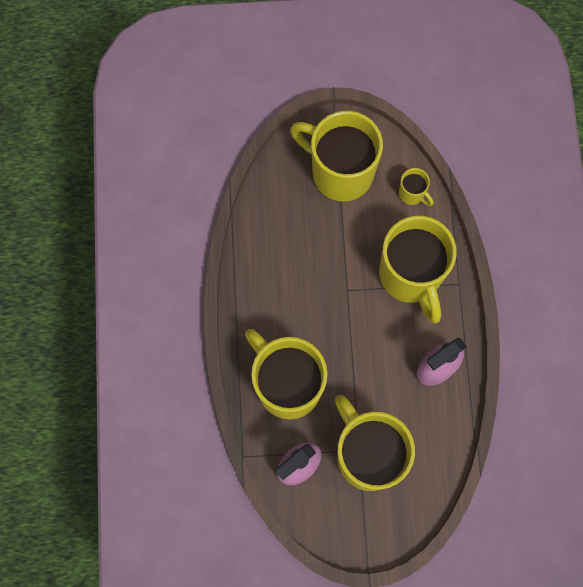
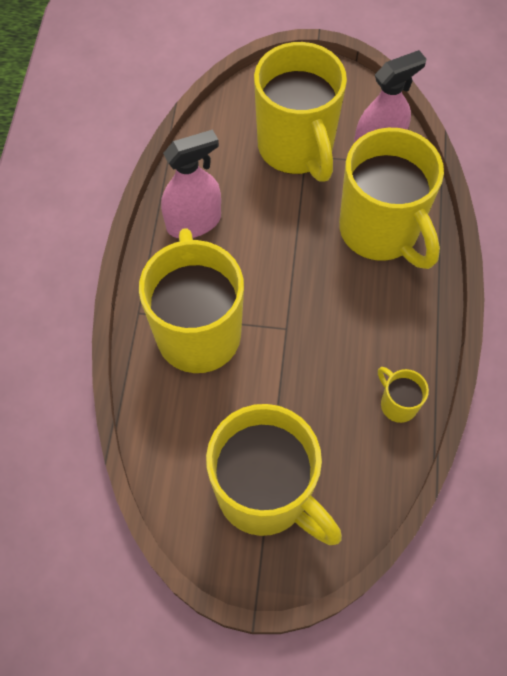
camera: 170 degrees left, 10 degrees down
yellow mug [399,168,434,206] -> yellow mug moved to [378,367,429,423]

